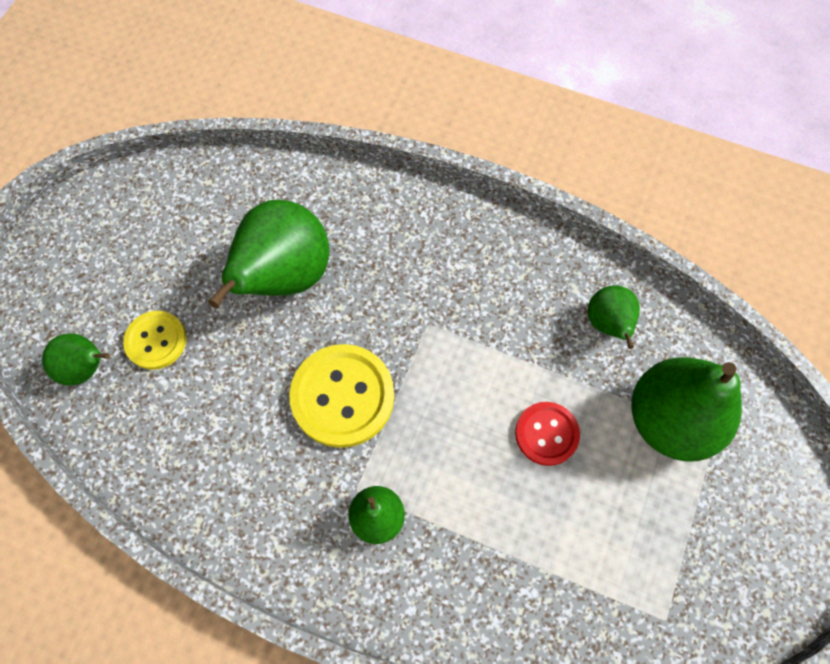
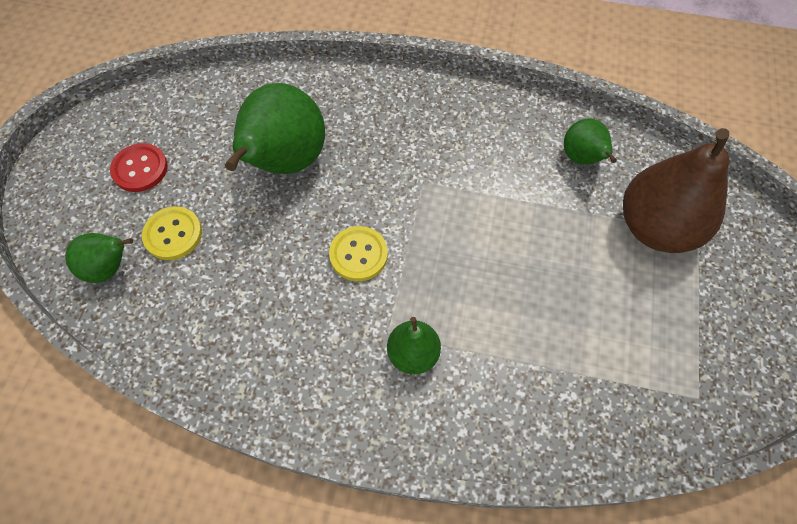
camera: 10 degrees left, 5 degrees down
yellow button [289,344,394,448] -> yellow button [329,226,388,281], size x0.60
red button [515,402,580,466] -> red button moved to [110,143,168,192]
green pear [631,357,742,462] -> brown pear [623,128,729,253]

